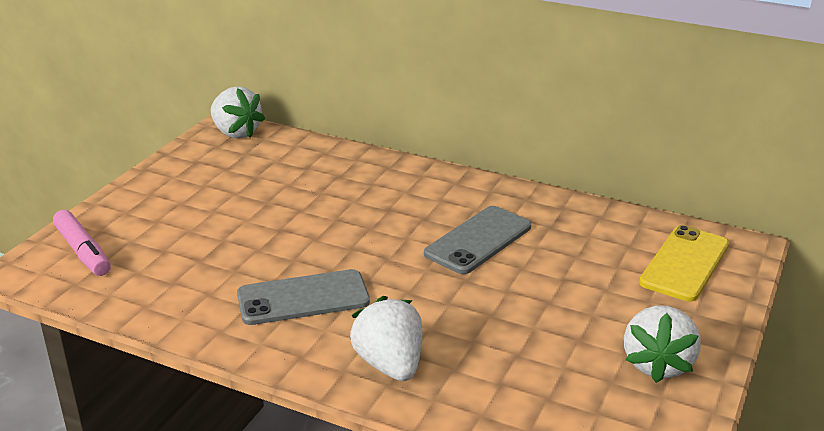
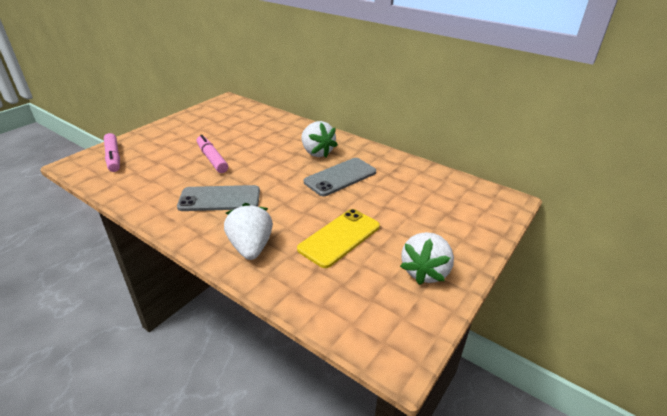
camera: 10 degrees right, 5 degrees up
white strawberry [211,86,265,139] -> white strawberry moved to [302,121,338,158]
yellow phone [639,225,729,301] -> yellow phone moved to [297,209,380,268]
none -> pink marker [197,135,228,173]

